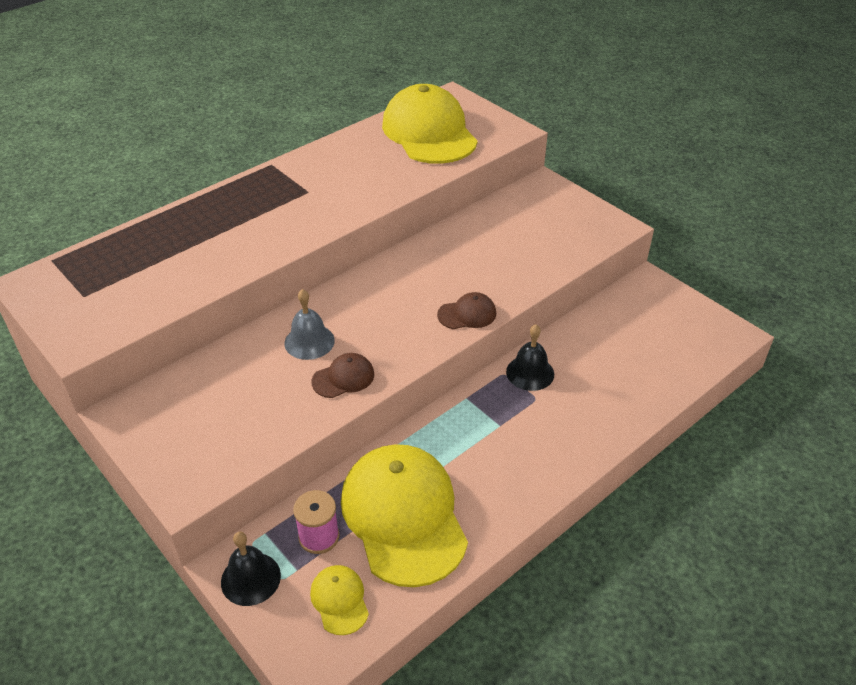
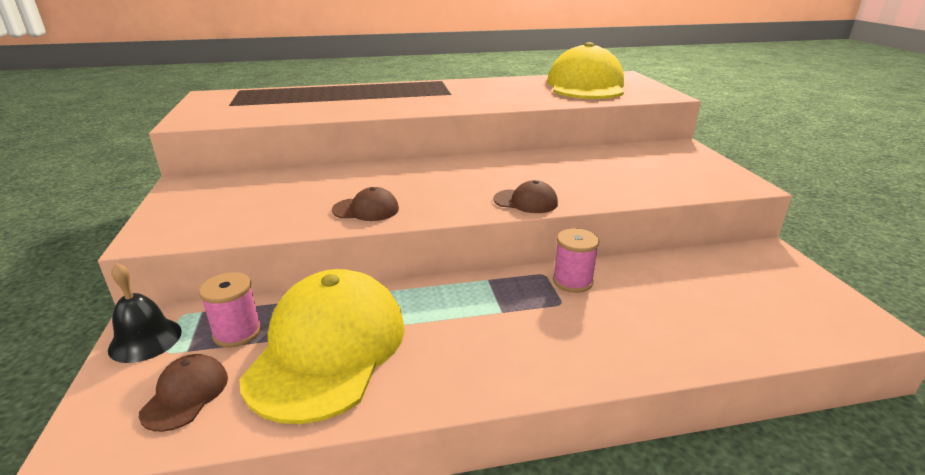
camera: 30 degrees right, 15 degrees down
grey bell [284,289,335,360] -> none
yellow cap [310,565,369,635] -> brown cap [139,354,228,432]
black bell [506,324,554,391] -> pink spool [553,228,599,293]

